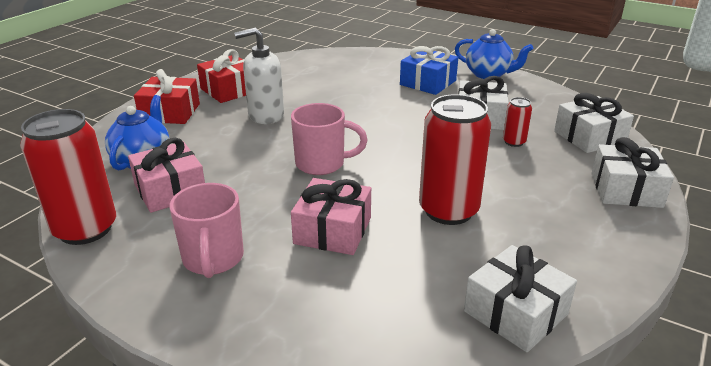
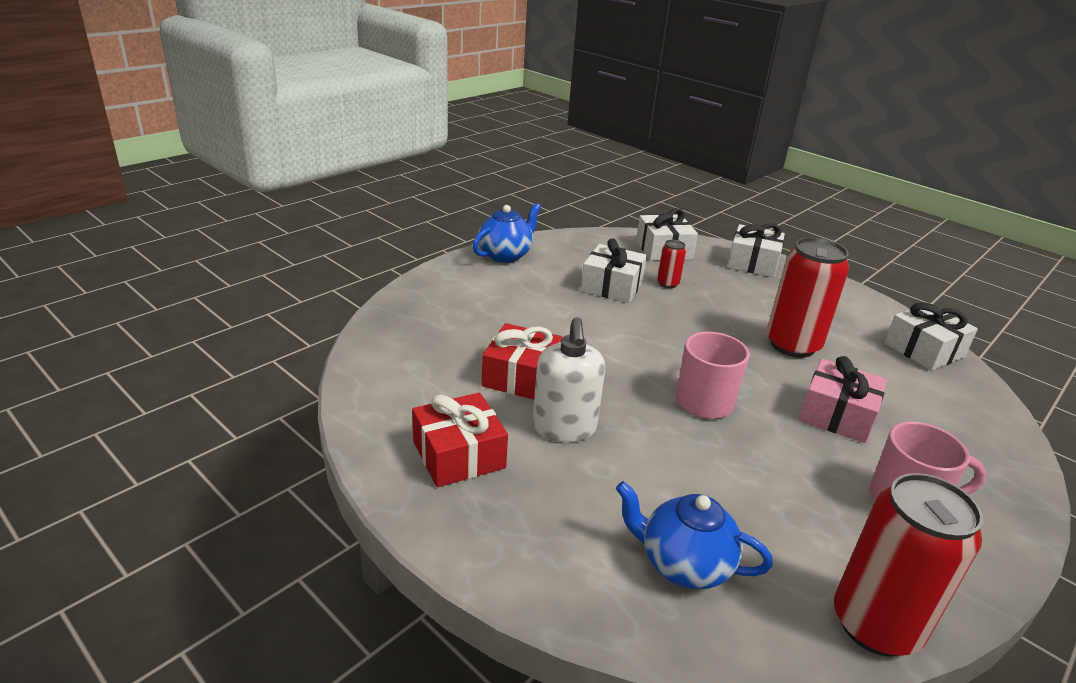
camera: 80 degrees left, 0 degrees up
pink gift [128,138,205,213] -> none
red gift [134,69,200,124] -> red gift moved to [482,323,562,400]
blue gift [400,46,458,95] -> none

